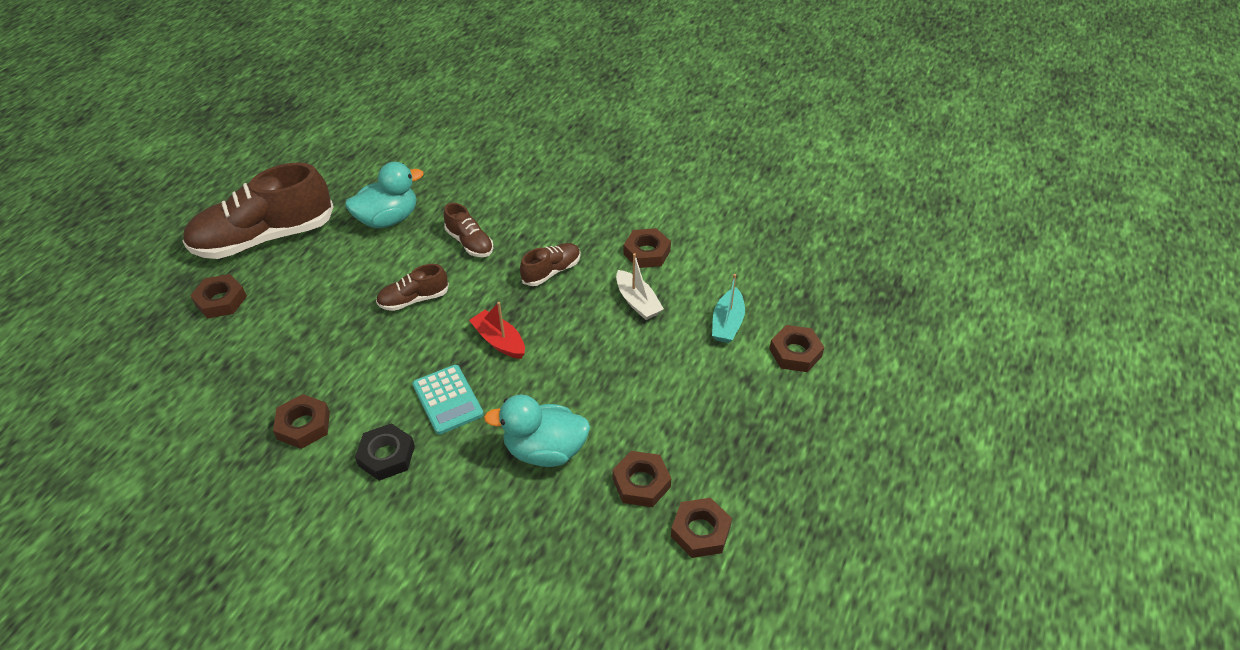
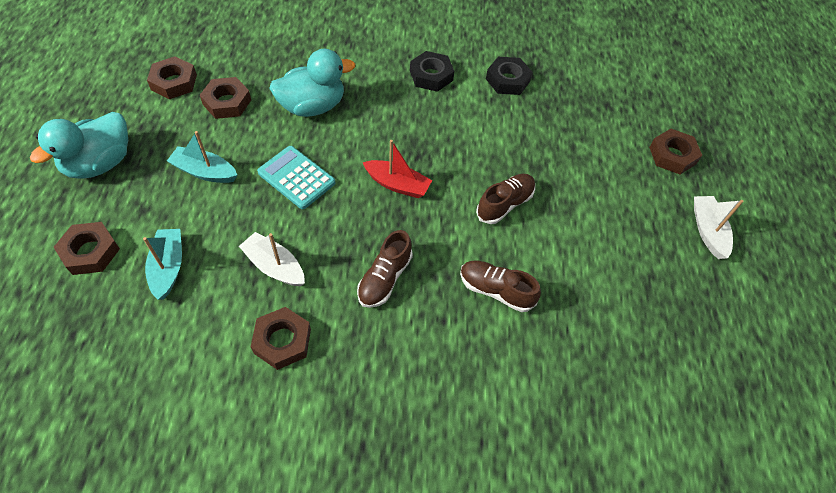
camera: 155 degrees right, 10 degrees up
brown shoe [183,162,334,259] -> white boat [694,196,743,259]
brown nut [273,394,330,449] -> black nut [486,57,533,95]
turquoise duck [345,162,424,228] -> turquoise duck moved to [30,112,128,179]
turquoise calculator [412,365,484,435] -> turquoise calculator moved to [257,146,335,209]
none -> turquoise boat [167,131,237,183]

